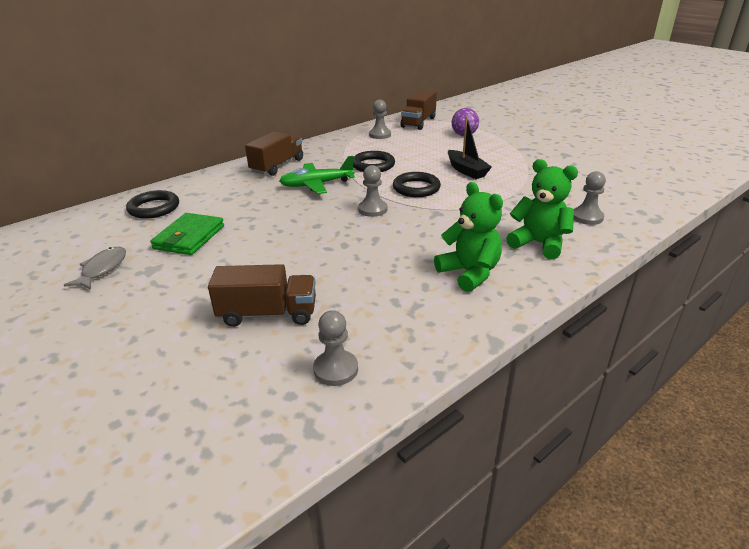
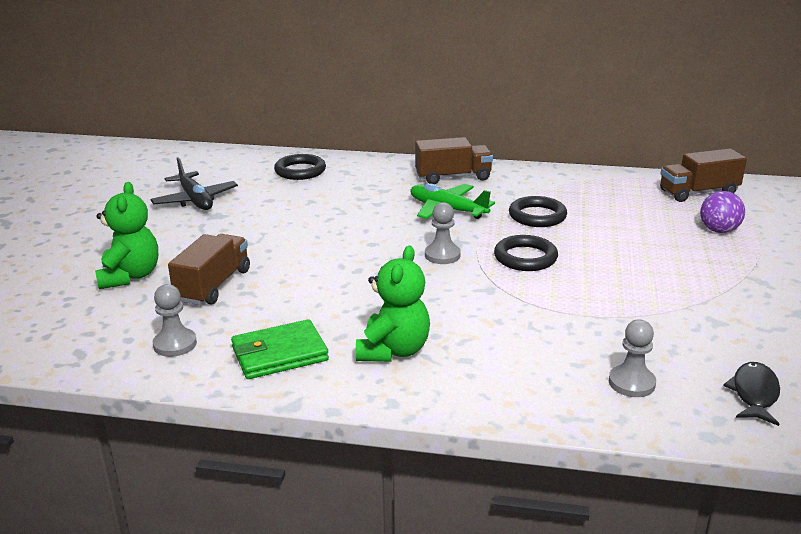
camera: 50 degrees right, 5 degrees down
grey fish [64,247,126,290] -> black plane [150,157,238,210]
green wallet [150,213,224,255] -> green wallet moved to [231,319,329,379]
brown truck [208,264,316,327] -> brown truck turned 120 degrees counterclockwise [168,234,250,305]
grey pawn [369,100,391,139] -> none
black boat [448,116,492,179] -> none
green teddy bear [506,159,578,260] -> green teddy bear moved to [95,182,158,289]
none -> black fish [723,362,780,426]

